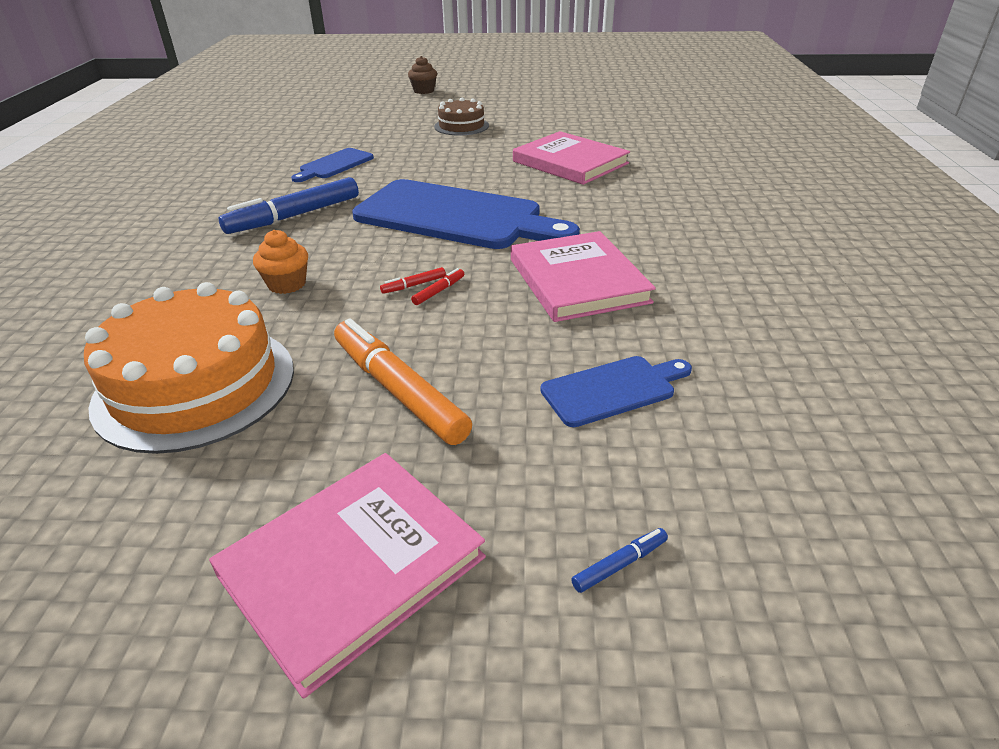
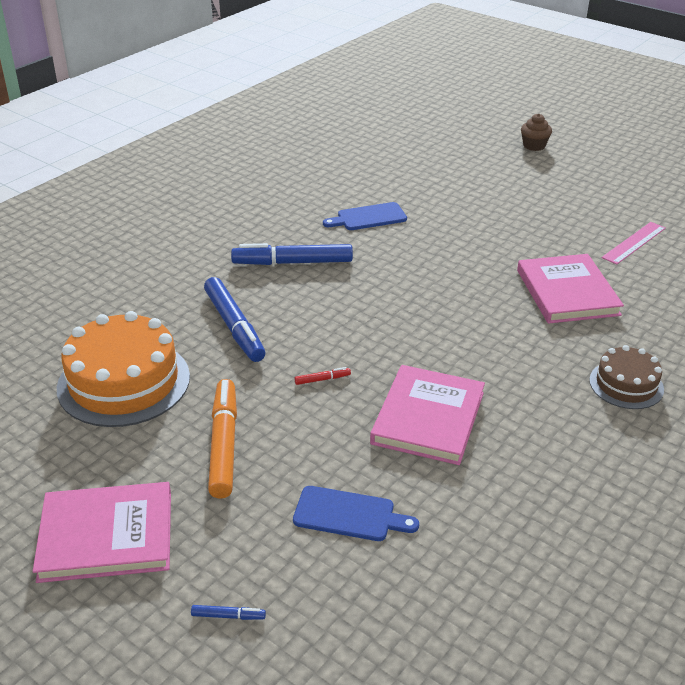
camera: 35 degrees right, 0 degrees up
orange cupcake [253,230,308,294] -> blue marker [204,277,265,362]
blue cutting board [352,179,580,249] -> none
red marker [380,267,446,294] -> none
brown cake [434,98,489,136] -> brown cake moved to [589,345,664,409]
none -> pink ruler [602,222,666,265]

